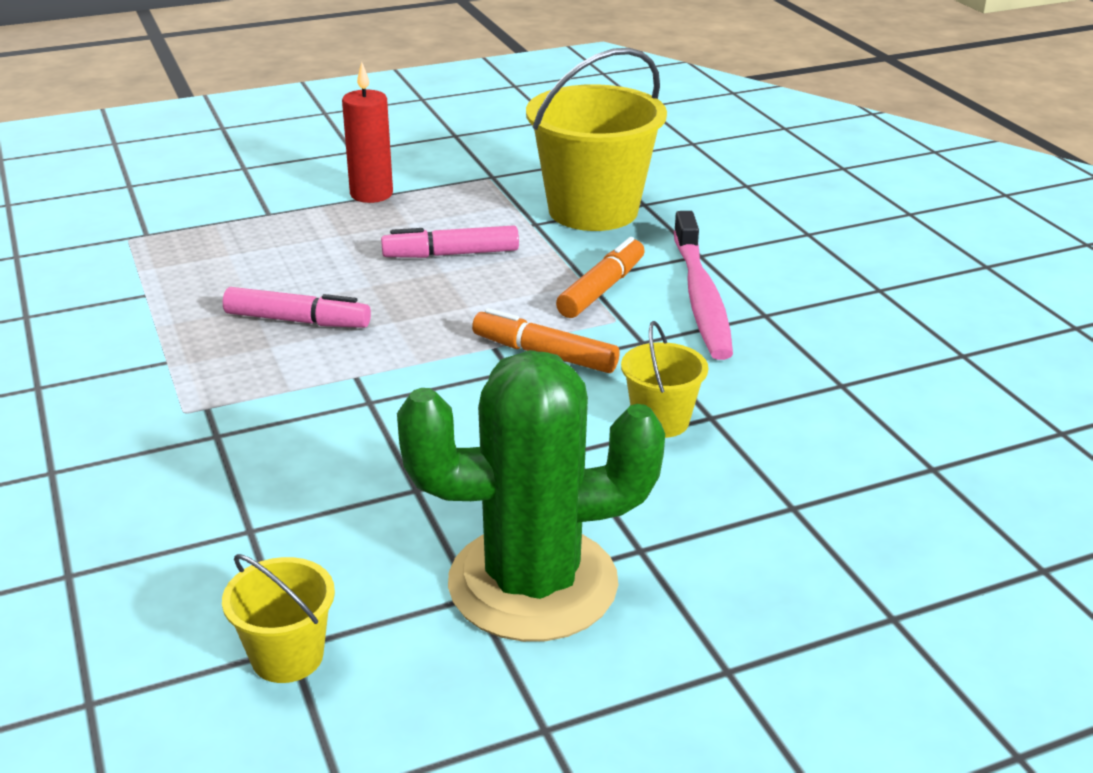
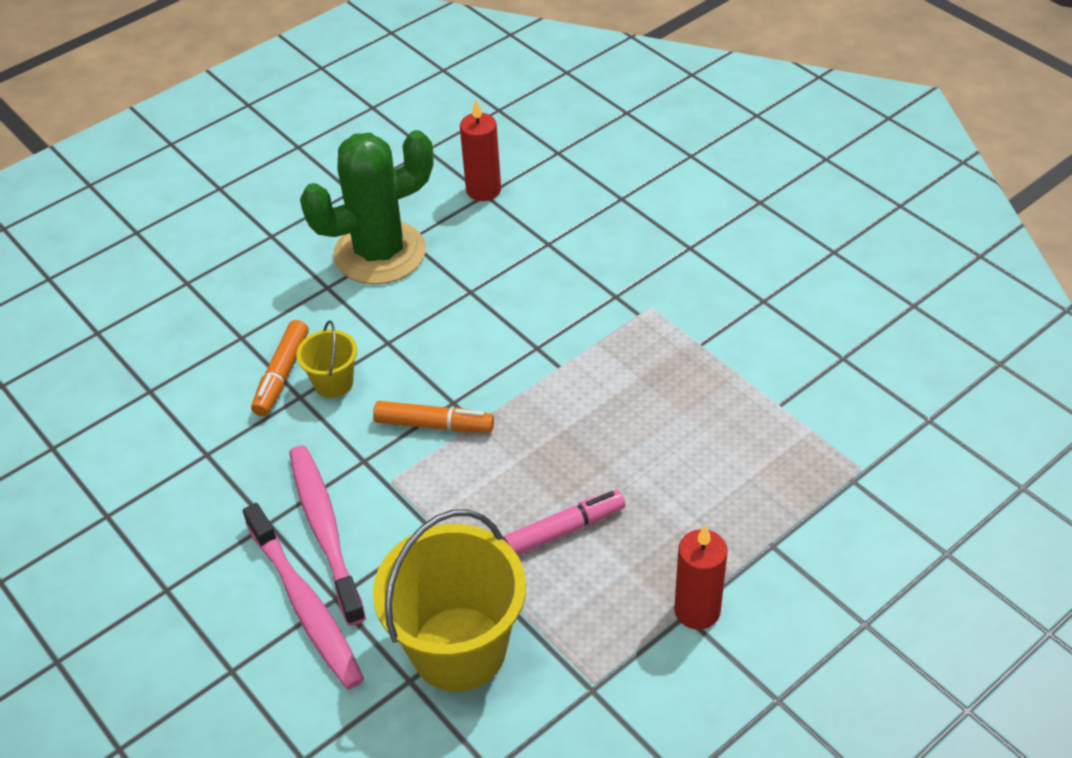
camera: 165 degrees right, 15 degrees up
yellow bucket [222,554,335,683] -> red candle [460,100,501,201]
pink marker [223,287,371,328] -> none
orange marker [556,237,645,318] -> orange marker moved to [251,320,309,416]
none -> pink toothbrush [243,503,364,690]

